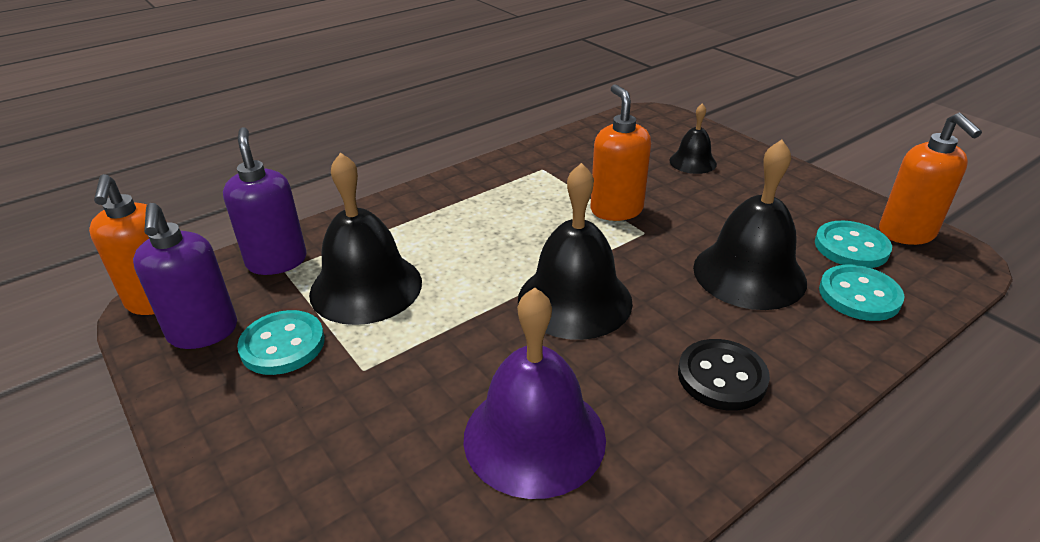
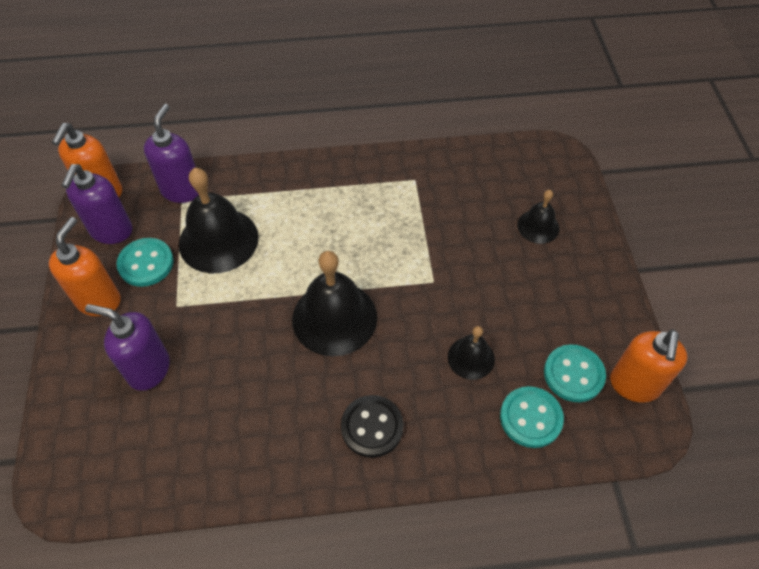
camera: 30 degrees right, 20 degrees up
purple bell [463,287,606,499] -> none
orange soap dispenser [590,84,651,221] -> orange soap dispenser moved to [49,217,121,316]
black bell [693,140,807,310] -> black bell [448,326,495,380], size x0.54
none -> purple soap dispenser [85,304,170,391]

